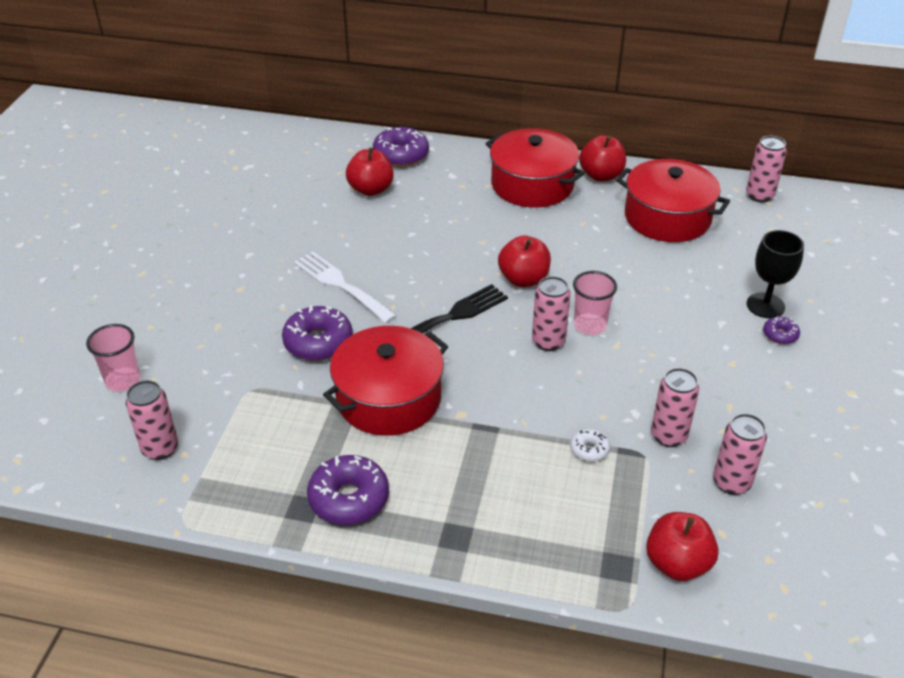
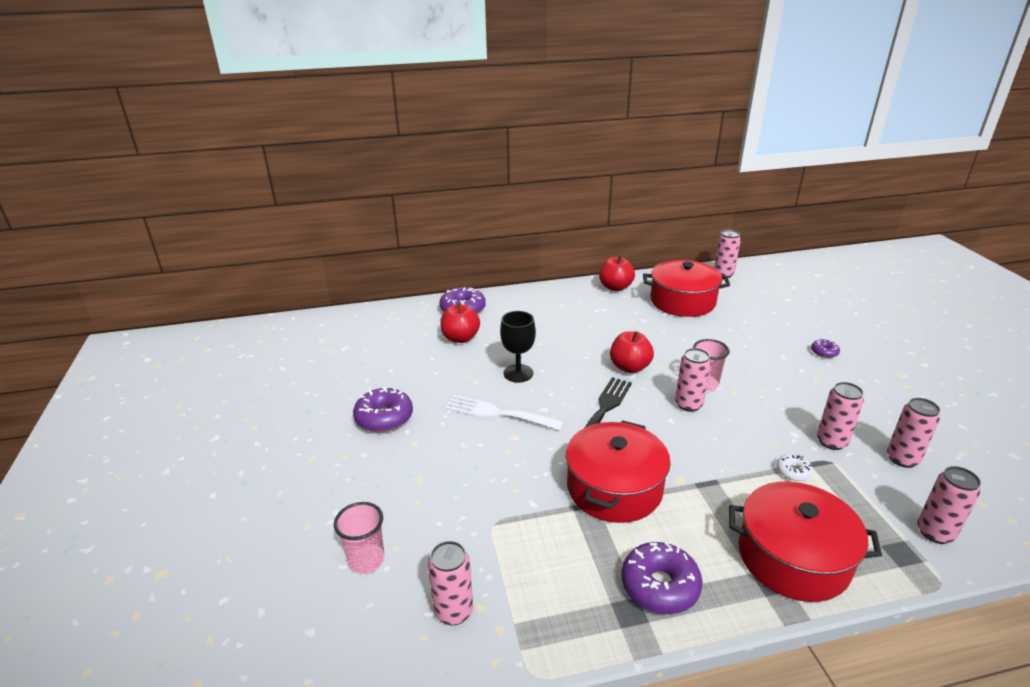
camera: 25 degrees left, 10 degrees down
purple donut [282,305,353,361] -> purple donut moved to [353,387,413,432]
red pot [486,128,585,208] -> red pot moved to [729,481,882,602]
red apple [646,512,719,581] -> pink can [917,466,981,544]
black goblet [747,230,804,318] -> black goblet moved to [500,311,536,382]

